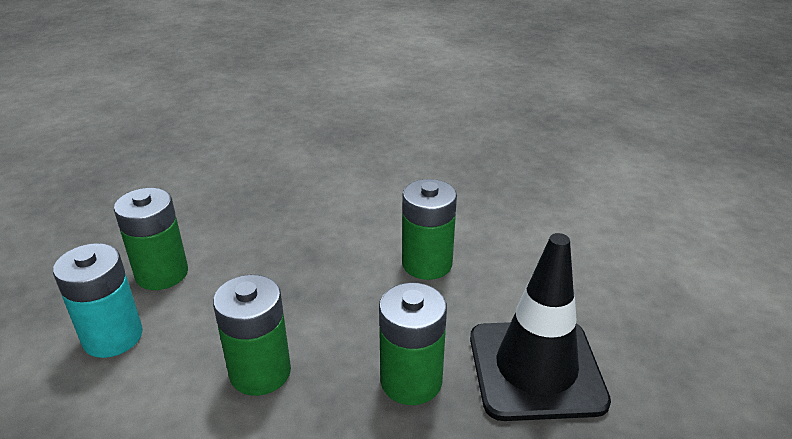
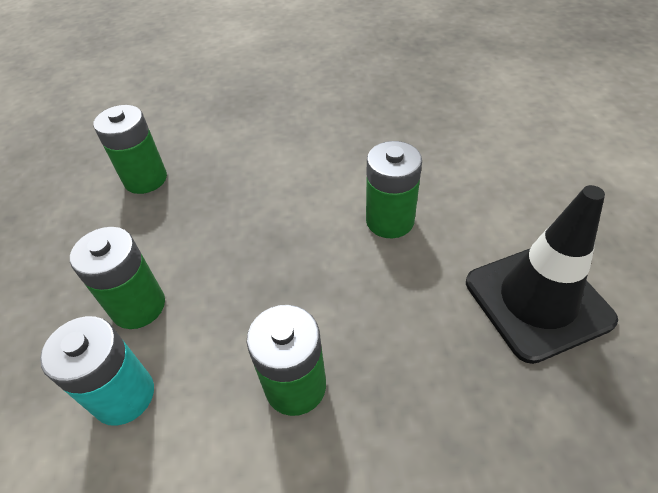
camera: 15 degrees left, 15 degrees up
green battery [379,282,447,405] -> green battery moved to [93,105,167,194]

